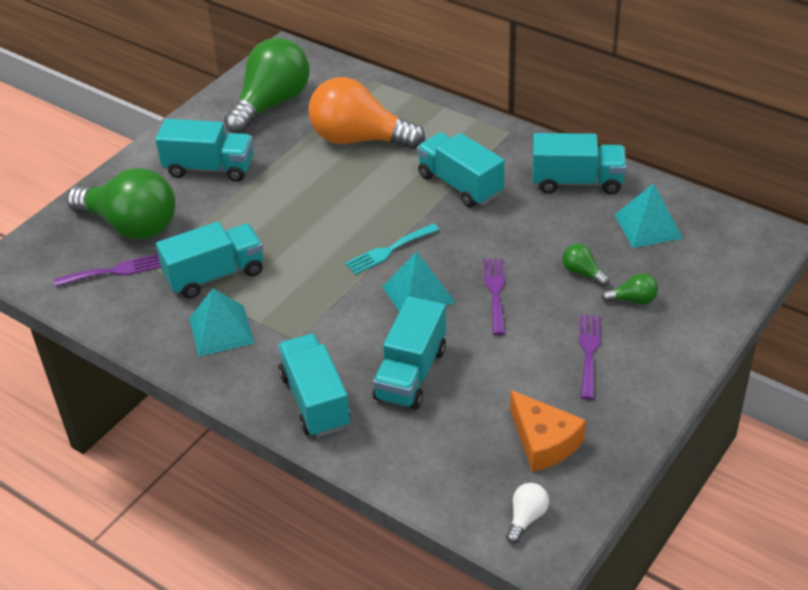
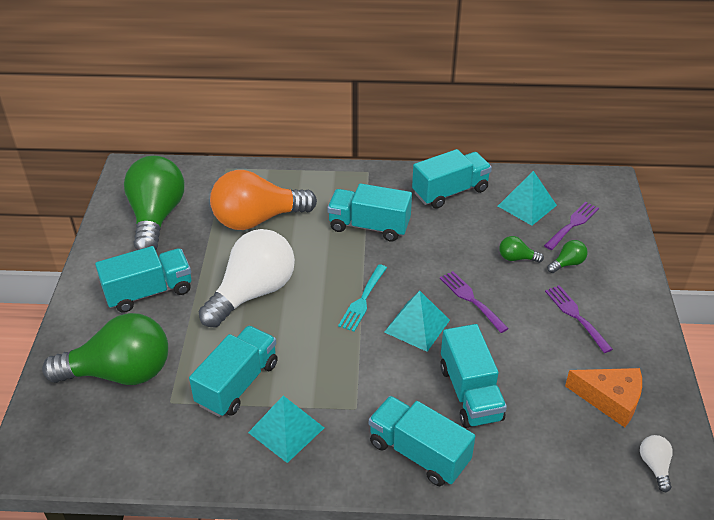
camera: 35 degrees left, 0 degrees up
purple fork [54,254,161,287] -> purple fork moved to [544,202,599,250]
none -> white light bulb [199,229,295,328]

